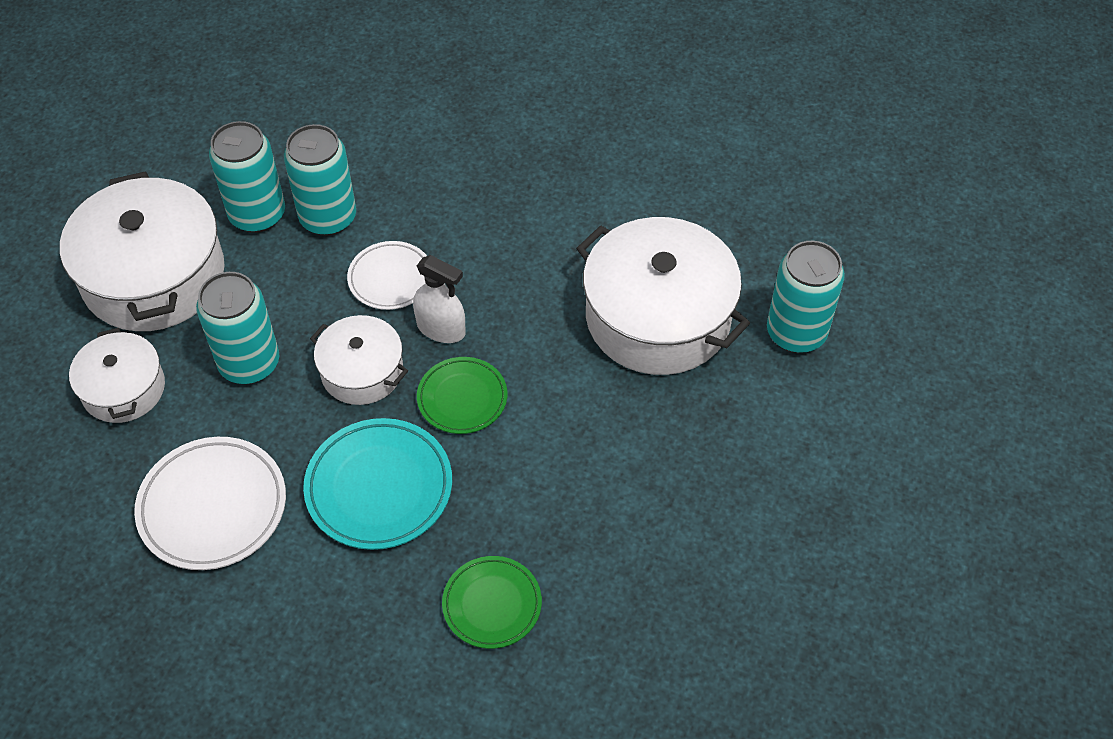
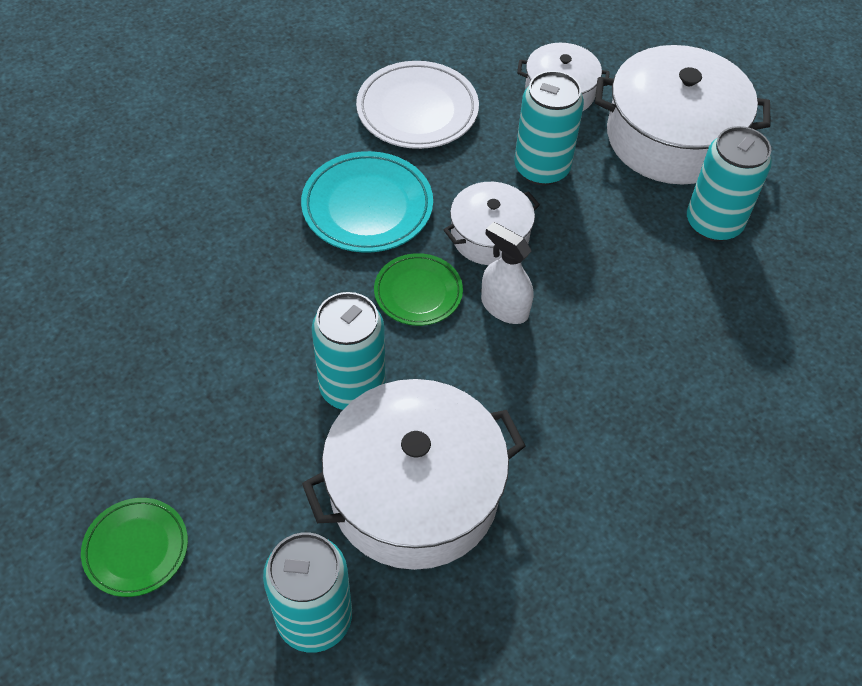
camera: 115 degrees right, 0 degrees up
turquoise can [284,124,356,236] -> turquoise can moved to [312,292,386,410]
white plate [347,241,427,310] -> none
white spray bottle [413,255,466,343] -> white spray bottle turned 75 degrees clockwise [481,222,533,324]
green plate [442,556,542,649] -> green plate moved to [81,498,188,597]

